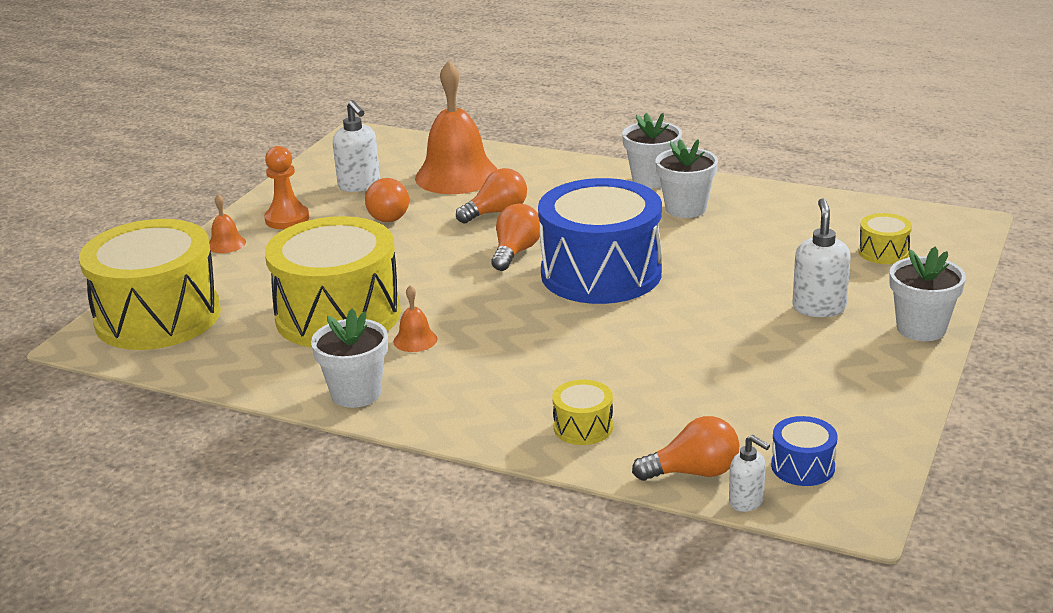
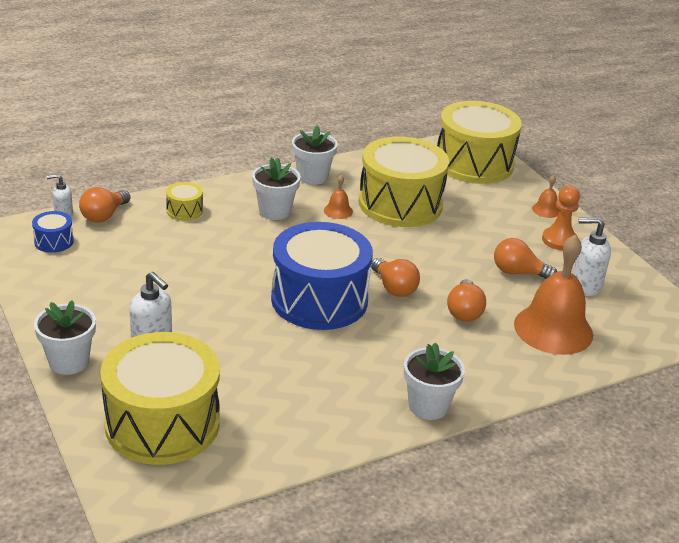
camera: 125 degrees right, 5 degrees up
white flower pot [656,139,718,218] -> white flower pot moved to [252,157,301,220]
yellow drum [858,213,912,264] -> yellow drum [100,332,220,465], size x2.42

